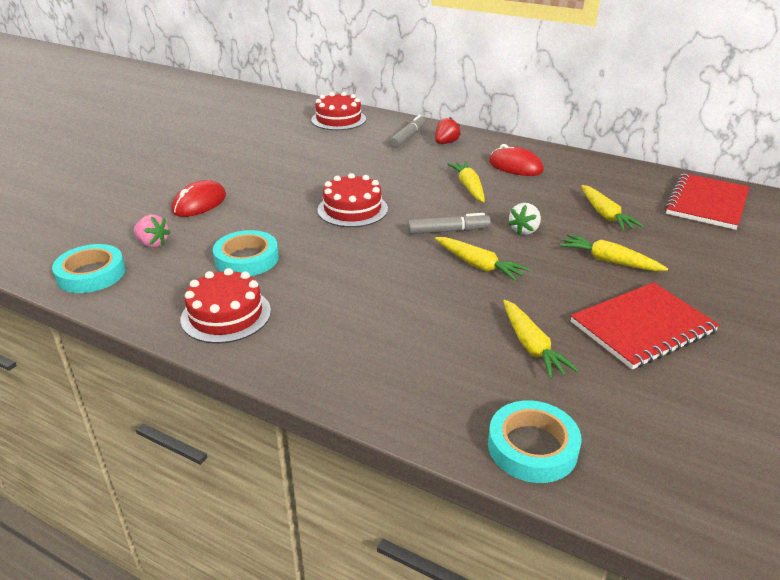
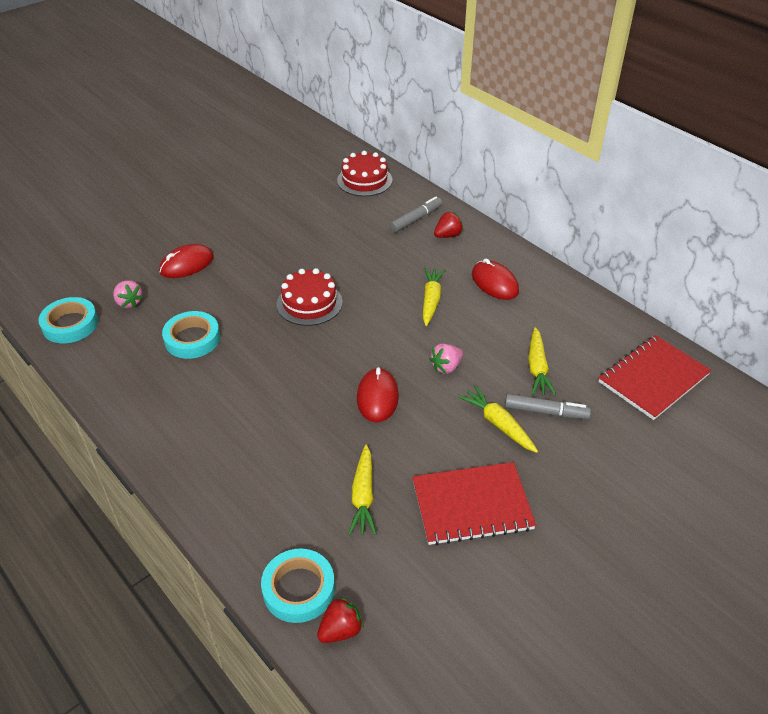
camera: 20 degrees right, 10 degrees up
red cake [181,268,271,344] -> none
grey marker [407,213,491,234] -> grey marker moved to [505,394,591,419]
yellow carrot [435,237,530,281] -> red mouse [357,367,399,423]
white strawberry [508,203,541,235] -> pink strawberry [429,343,463,374]
none -> red strawberry [317,597,363,643]

